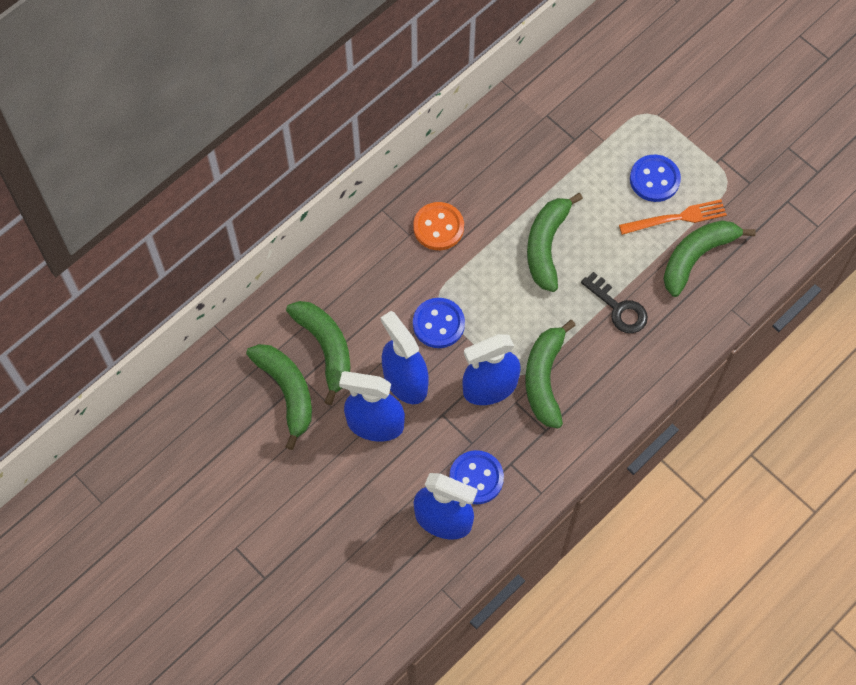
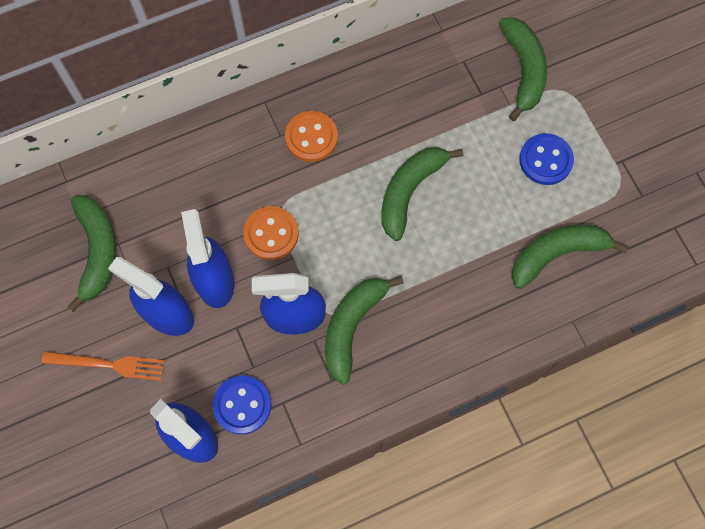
camera: 20 degrees right, 5 degrees up
green banana [286,301,351,405] -> green banana moved to [499,18,547,121]
blue button [413,298,465,348] -> orange button [243,206,299,260]
black key [581,272,648,333] -> none
orange fork [619,199,727,235] -> orange fork moved to [41,351,165,381]

